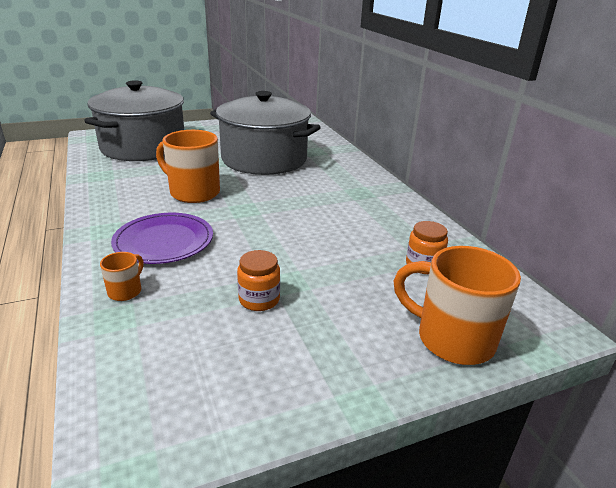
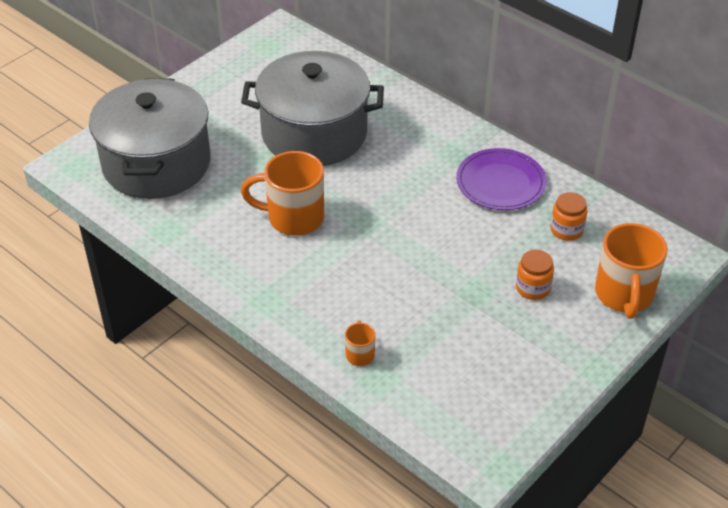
camera: 25 degrees left, 15 degrees up
purple plate [111,213,213,264] -> purple plate moved to [456,148,546,210]
orange jar [237,250,280,311] -> orange jar moved to [516,250,554,300]
orange mug [393,246,521,365] -> orange mug turned 90 degrees counterclockwise [595,223,667,319]

